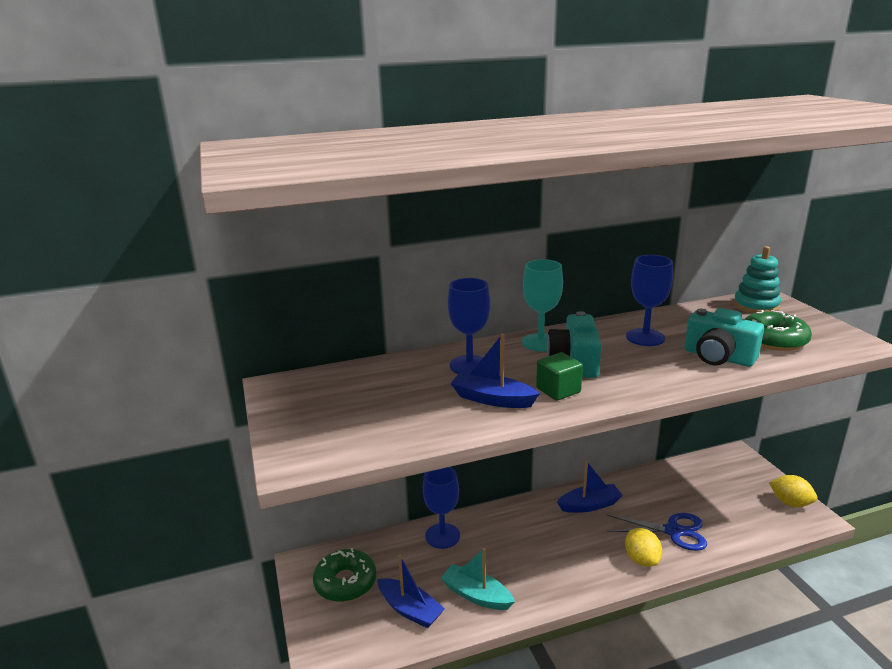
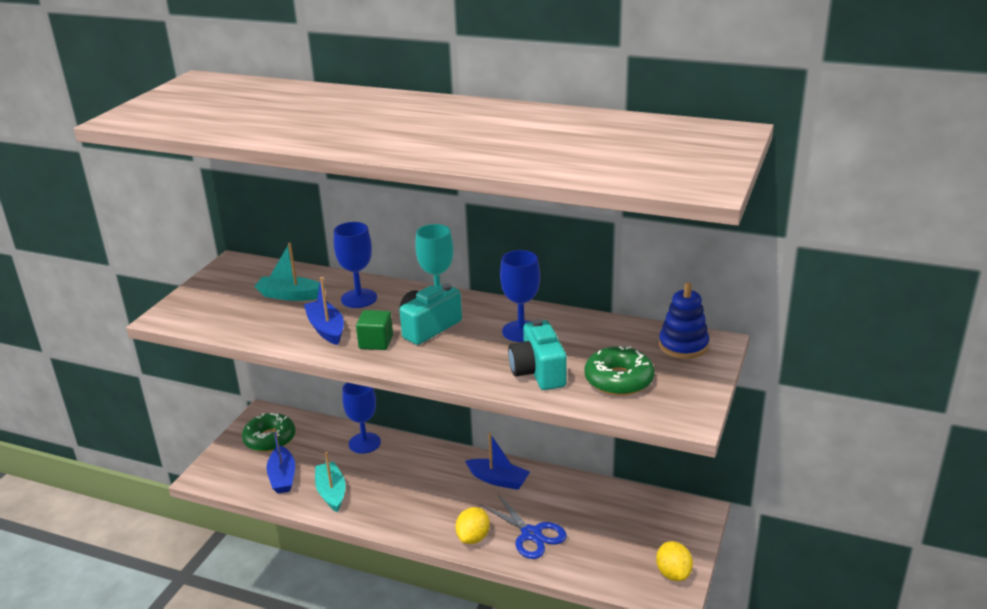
camera: 40 degrees right, 5 degrees up
turquoise stacking toy [734,246,781,313] -> blue stacking toy [659,283,709,359]
none -> turquoise boat [254,243,325,301]

